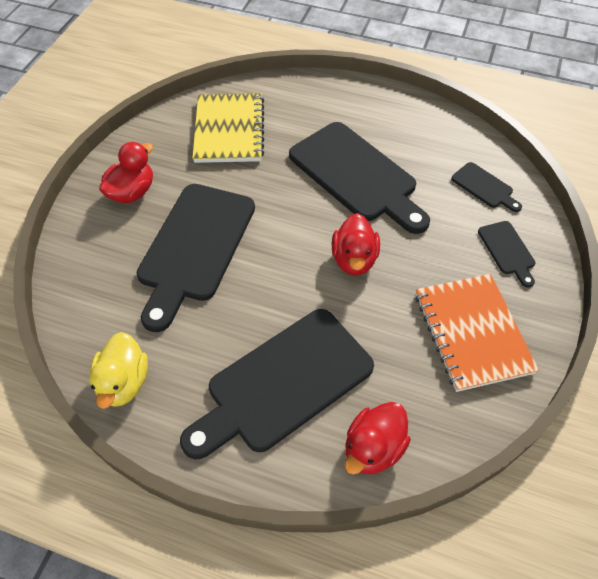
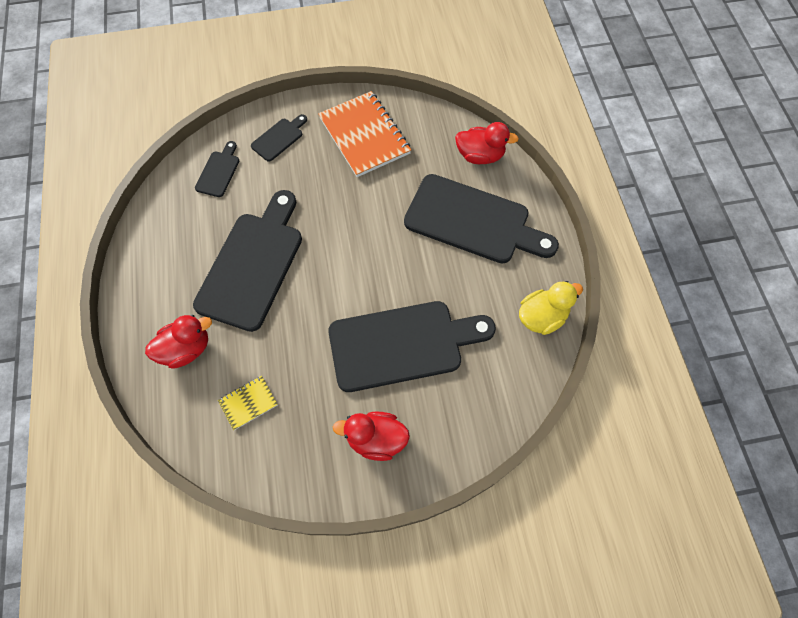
camera: 120 degrees left, 10 degrees up
yellow notebook [192,93,264,163] -> yellow notebook [218,376,278,430], size x0.48
red duck [332,213,380,275] -> red duck moved to [145,315,212,369]
orange notebook [416,274,539,392] -> orange notebook turned 75 degrees counterclockwise [318,91,411,177]

